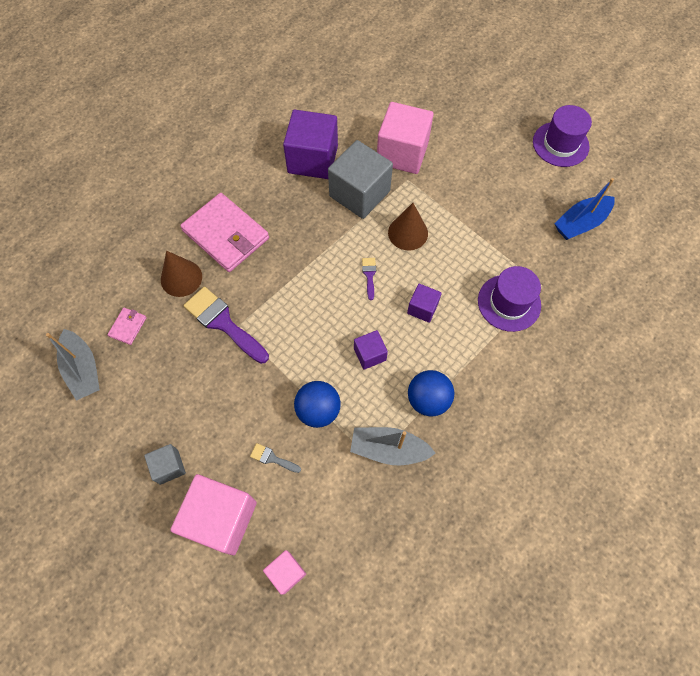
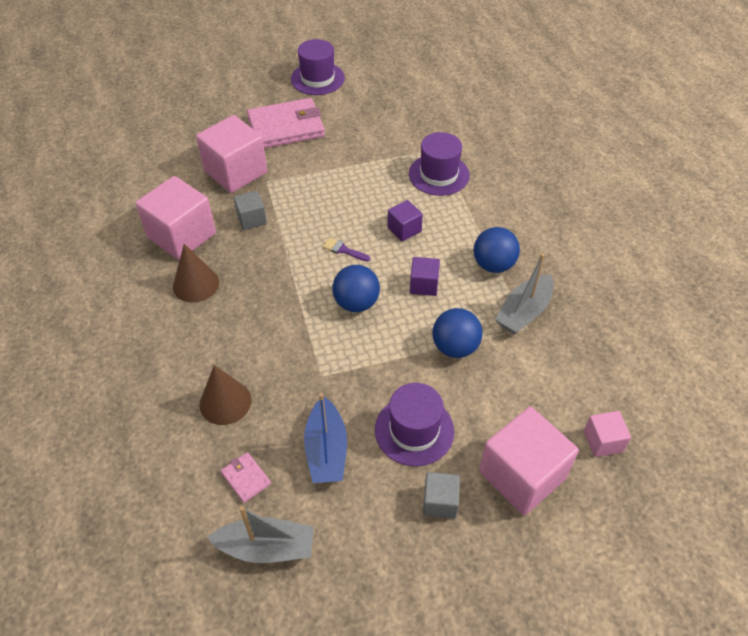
camera: 60 degrees left, 15 degrees down
pink wallet [180,193,269,272] -> pink wallet moved to [247,98,325,148]
purple brush [183,287,269,364] -> none
grey brush [250,443,301,473] -> none
purple cube [283,110,338,179] -> pink cube [135,176,216,260]
grey cube [328,140,393,219] -> grey cube [234,191,267,230], size x0.51
brown cone [388,203,428,251] -> brown cone moved to [173,244,219,303]
blue boat [554,178,615,240] -> blue boat moved to [304,393,347,483]
none -> blue ball [332,265,380,312]
none -> purple hat [375,383,454,466]

